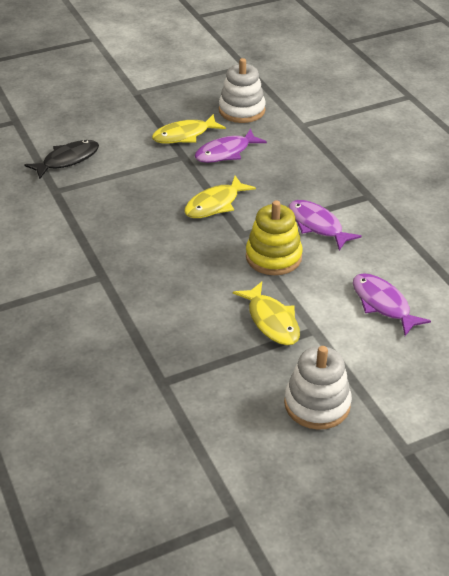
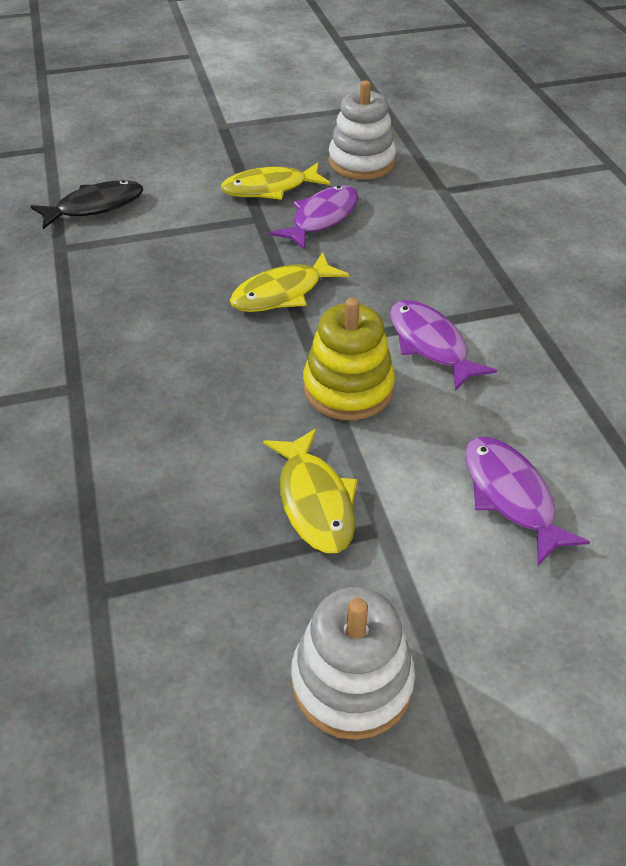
camera: 10 degrees right, 5 degrees up
purple fish [195,129,267,163] -> purple fish turned 150 degrees clockwise [270,185,359,250]

